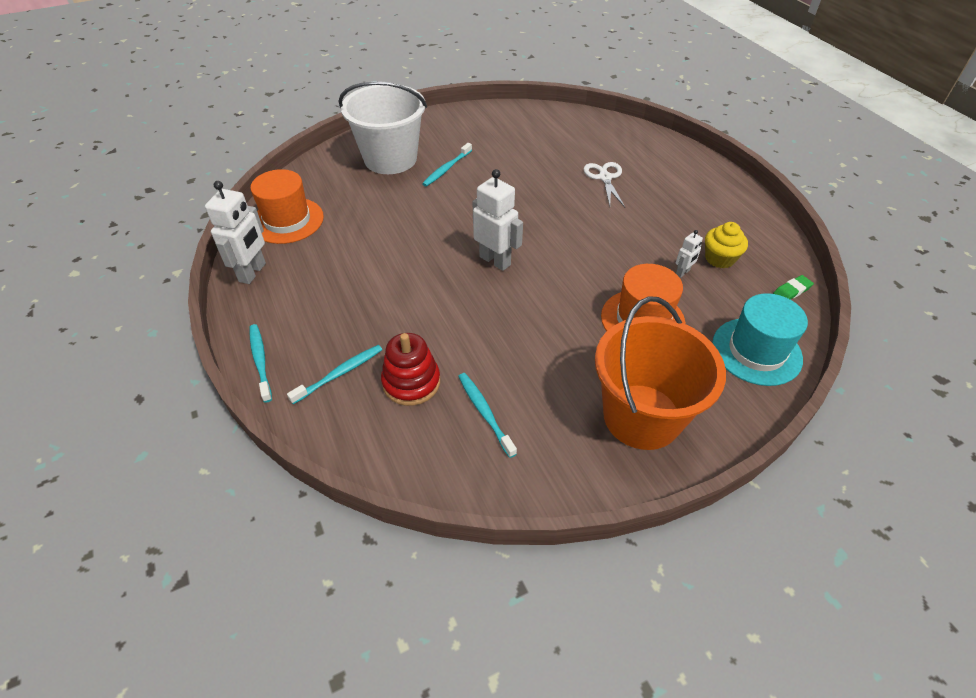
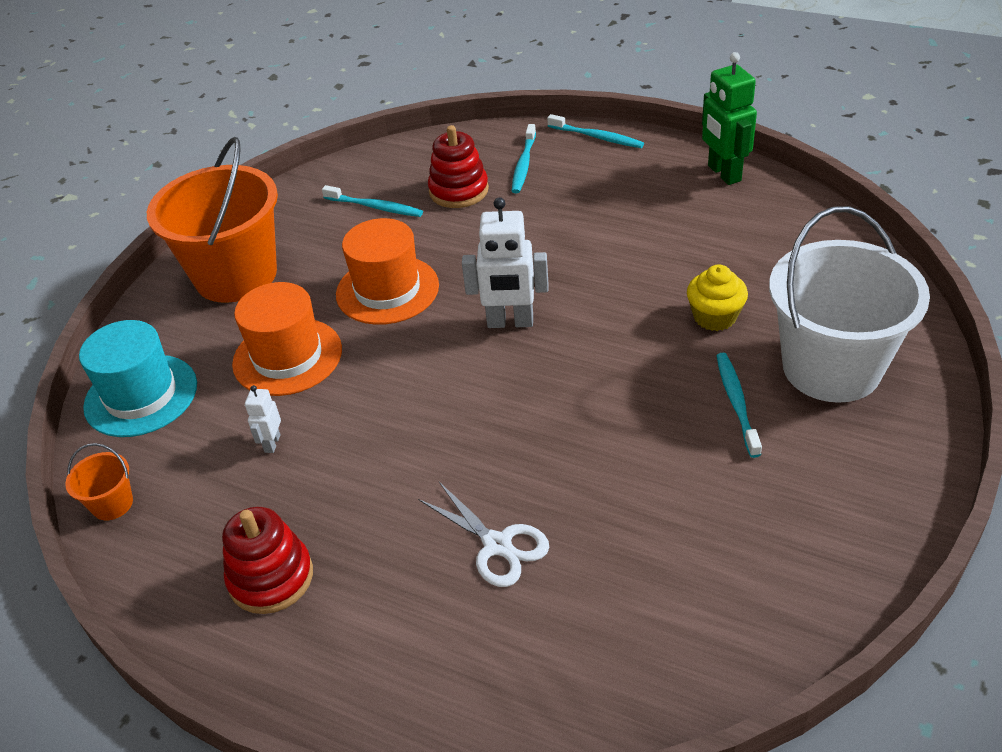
camera: 145 degrees right, 5 degrees down
white robot [205,181,266,284] -> green robot [702,52,757,185]
orange hat [250,169,324,244] -> orange hat moved to [336,218,439,325]
yellow cupcake [705,222,748,268] -> yellow cupcake moved to [687,264,748,331]
green eraser [773,275,814,300] -> orange bucket [65,443,133,520]
none -> red stacking toy [222,507,313,614]

